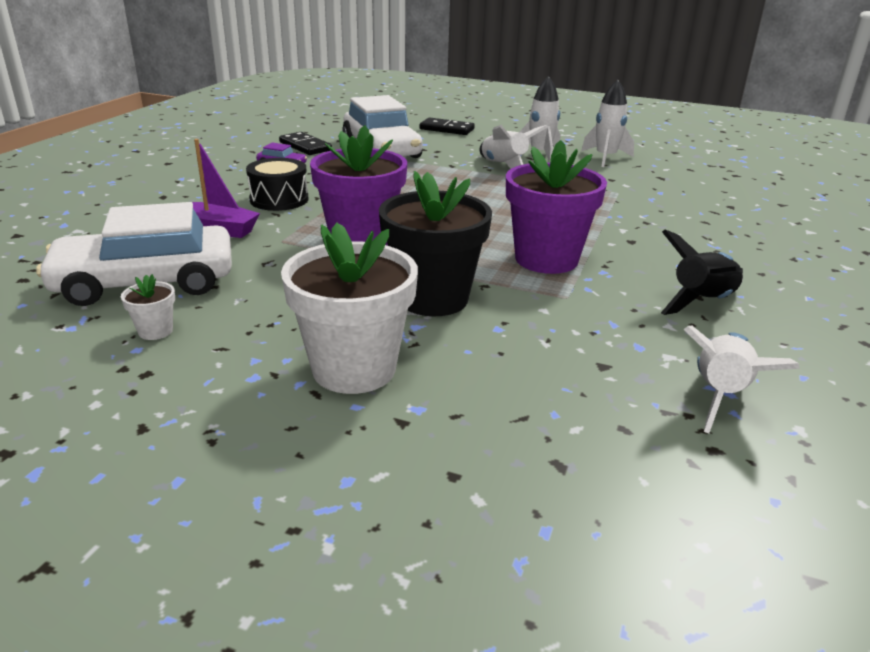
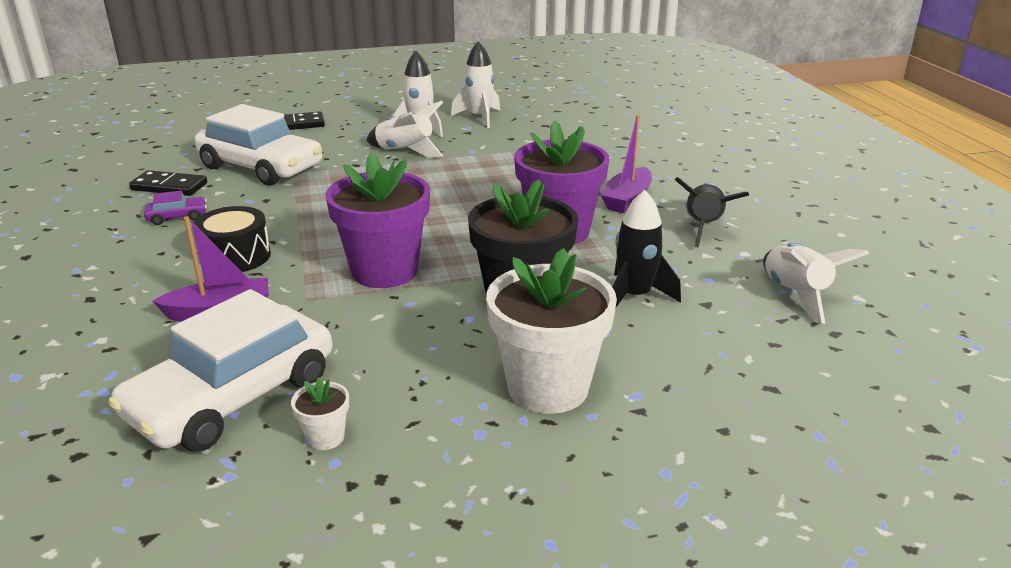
camera: 35 degrees left, 0 degrees up
none -> purple boat [601,115,652,213]
none -> black rocket [612,190,681,307]

